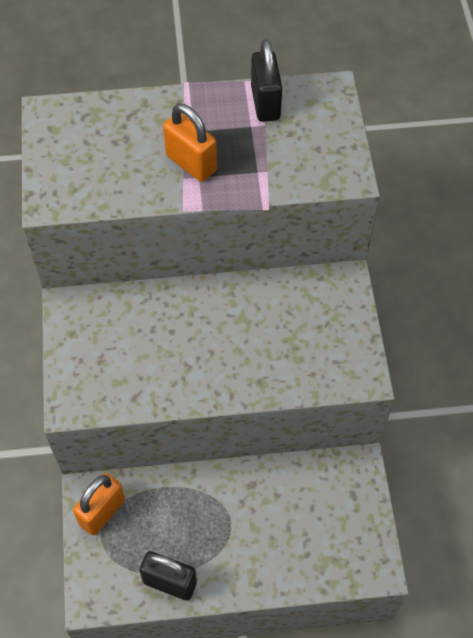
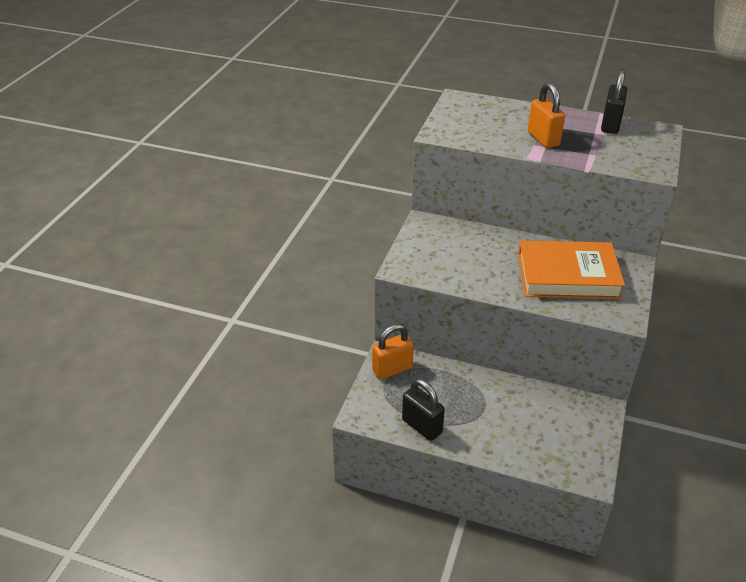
camera: 25 degrees right, 20 degrees down
none -> orange book [518,241,625,299]

